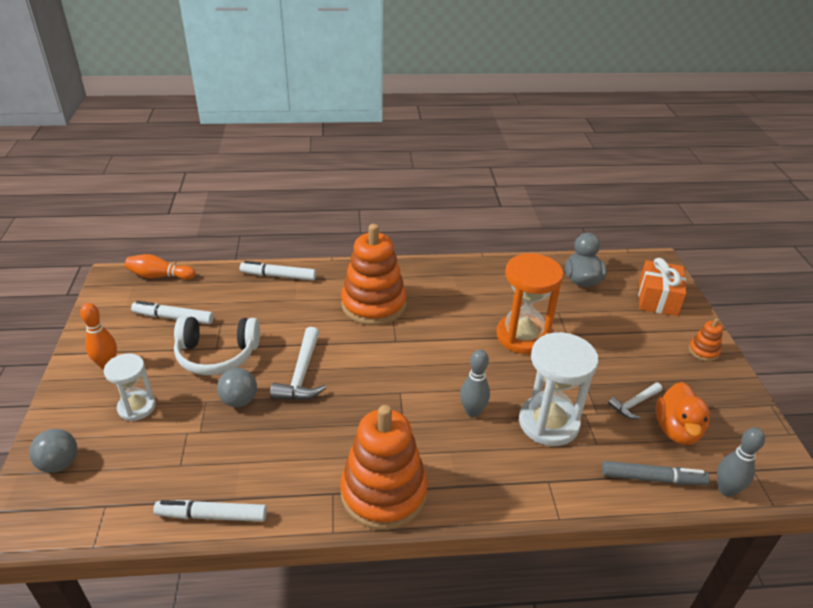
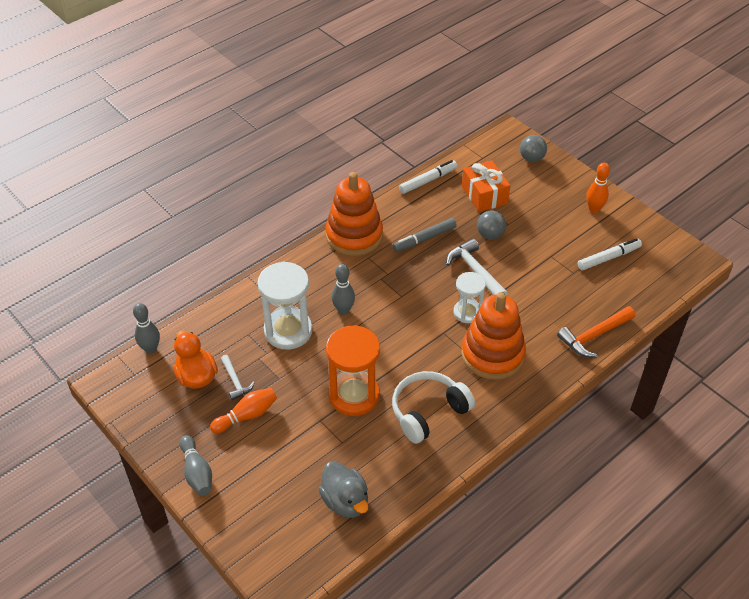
camera: 145 degrees right, 10 degrees up
white hourglass [104,354,156,421] -> white hourglass moved to [453,272,486,323]
orange bowling pin [125,254,195,280] -> orange bowling pin moved to [210,388,277,433]
white headphones [174,316,260,375] -> white headphones moved to [392,371,475,444]
white marker [240,261,316,281] -> orange hammer [557,306,635,357]
grey marker [602,461,710,485] -> grey marker moved to [393,218,457,252]
white hammer [608,383,662,419] -> white hammer turned 135 degrees clockwise [221,355,255,400]
orange gift [639,258,686,316] -> orange gift moved to [462,160,510,212]
orange stacking toy [689,318,723,361] -> grey bowling pin [180,435,212,496]

